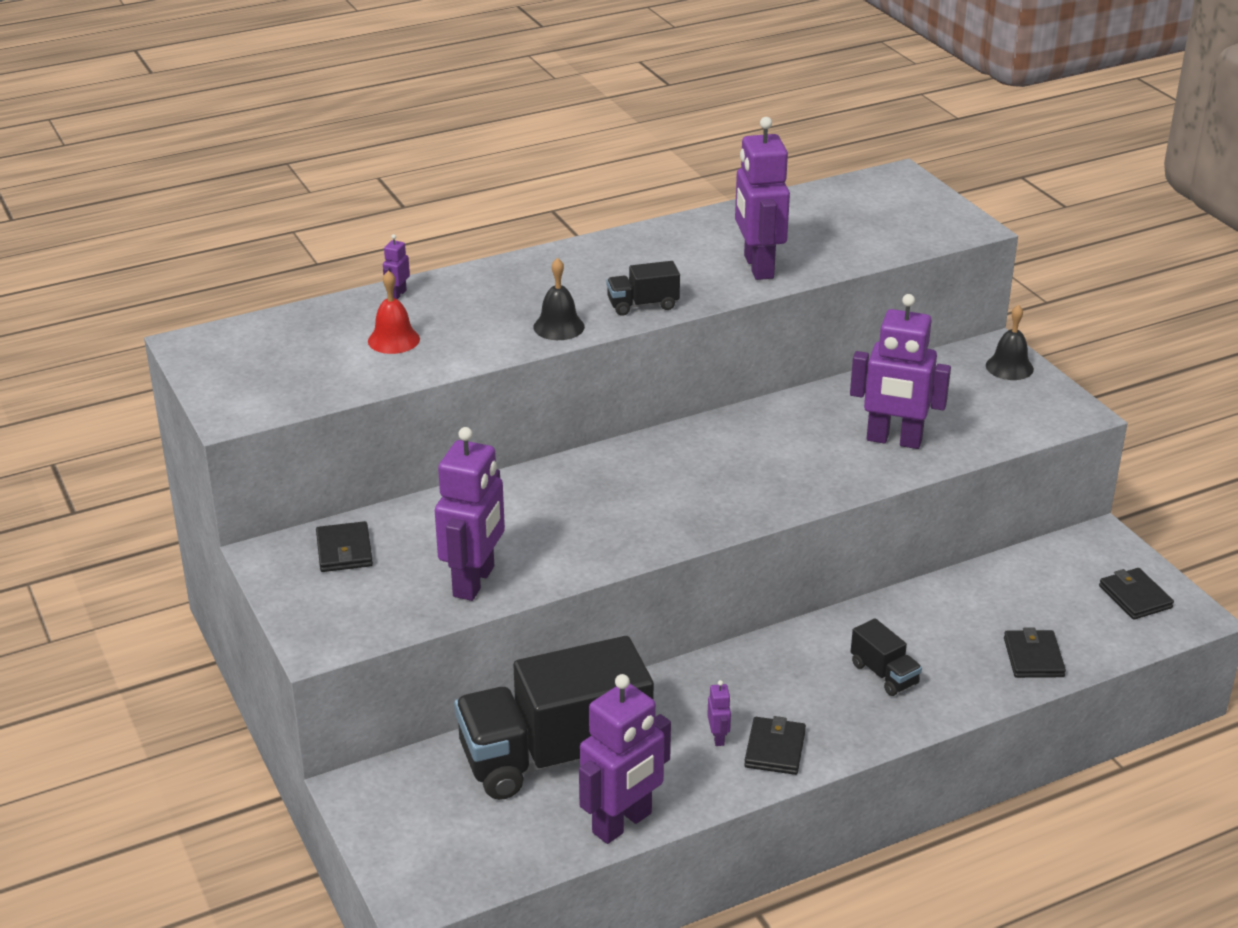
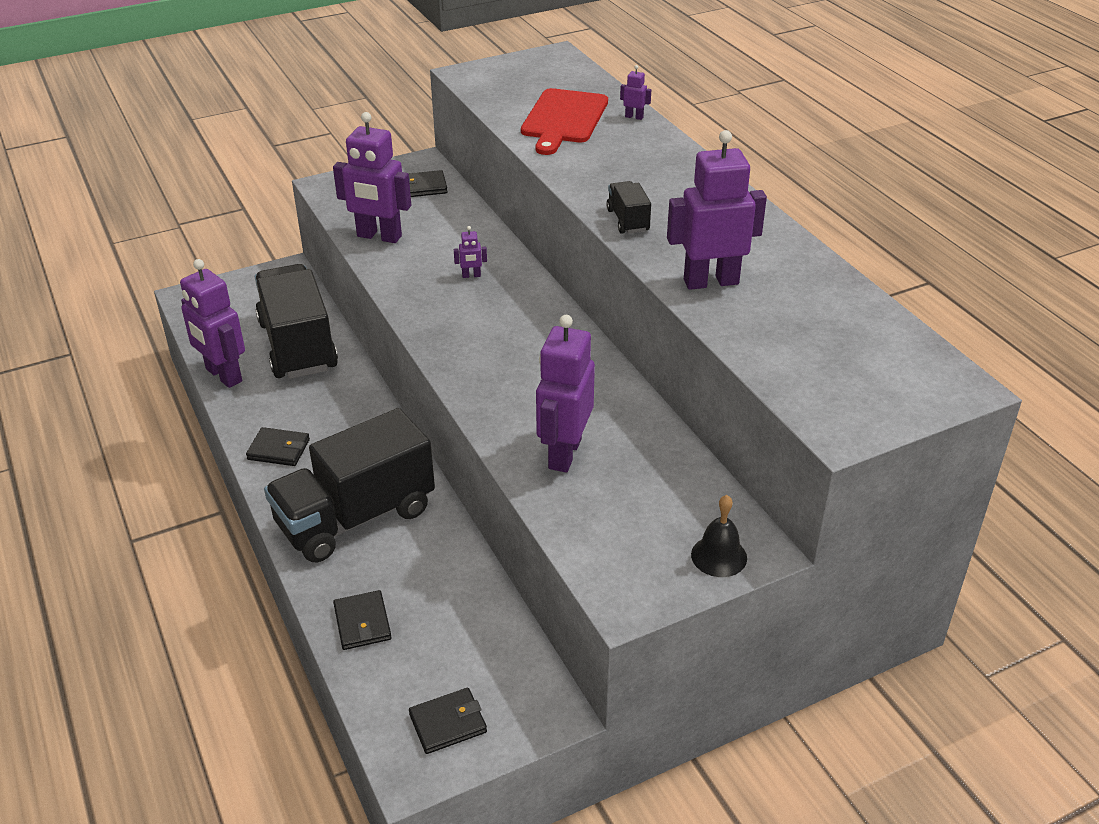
camera: 90 degrees right, 5 degrees up
red bell [368,270,420,354] -> red cutting board [521,88,608,155]
black bell [533,258,585,340] -> none
purple robot [707,680,731,746] -> purple robot moved to [454,226,487,278]
black truck [851,618,922,696] -> black truck [264,408,435,562], size x2.38
black wallet [1004,627,1066,678] -> black wallet turned 75 degrees clockwise [333,590,392,650]

